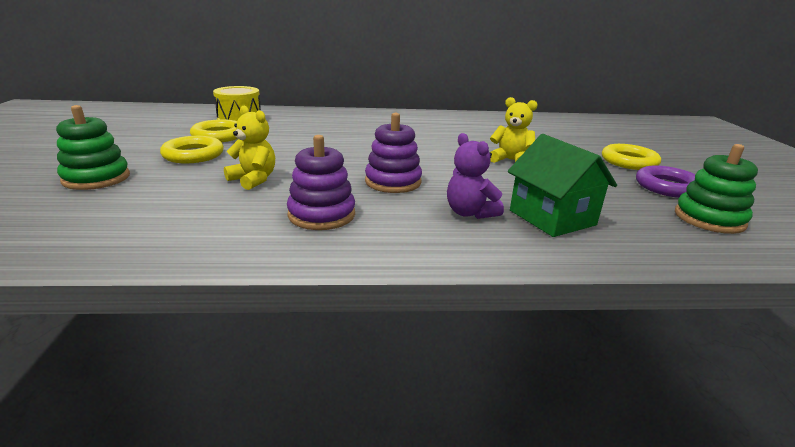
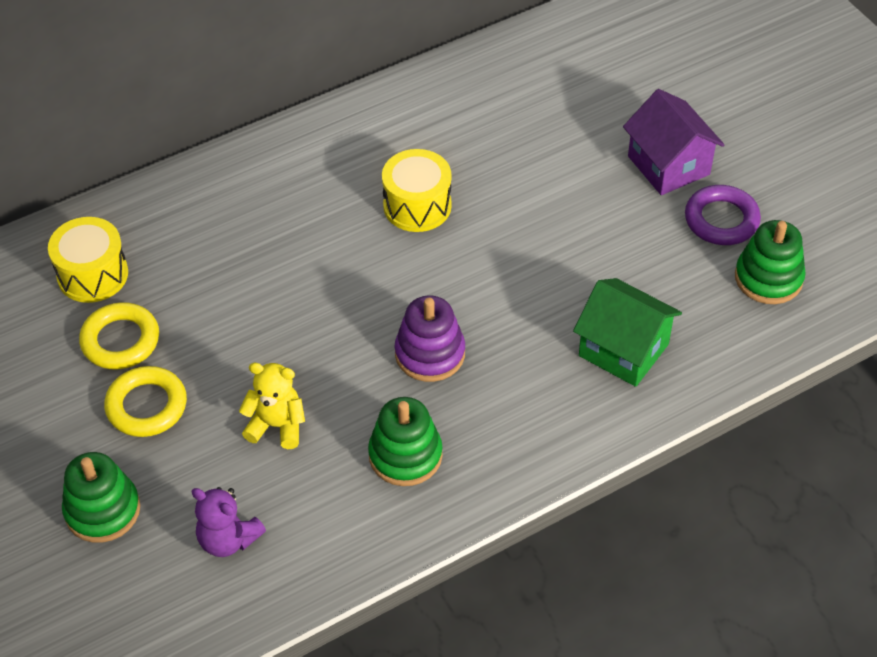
camera: 25 degrees left, 25 degrees up
purple stacking toy [287,135,355,230] -> green stacking toy [368,397,443,486]
purple teddy bear [447,133,504,219] -> purple teddy bear moved to [192,487,266,557]
yellow teddy bear [490,97,538,163] -> none
yellow ring [602,144,661,170] -> purple house [623,89,725,195]
none -> yellow drum [382,149,452,232]

